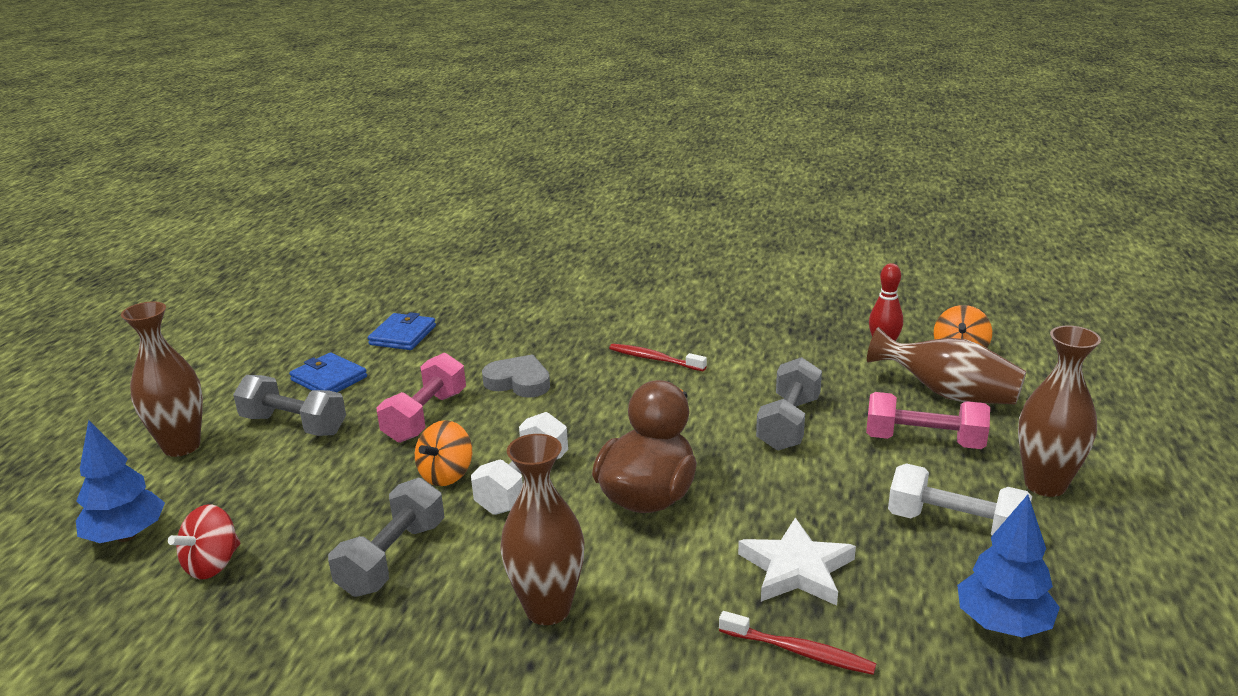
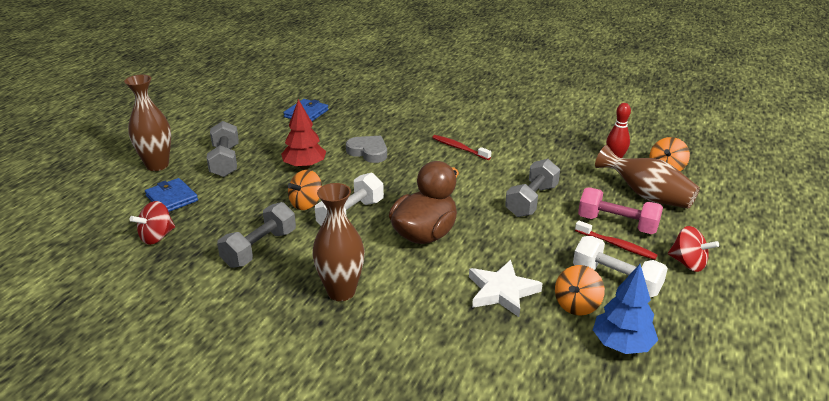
camera: 10 degrees right, 5 degrees up
blue tree [76,420,165,543] -> none
grey dumbbell [233,375,346,436] -> grey dumbbell turned 45 degrees clockwise [207,121,239,177]
blue wallet [289,352,367,392] -> blue wallet moved to [145,178,198,212]
pink dumbbell [376,353,466,443] -> red tree [281,99,326,169]
red toothbrush [719,611,876,675] -> red toothbrush moved to [575,221,658,260]
brown vase [1018,326,1101,497] -> red spinning top [668,226,719,272]
none -> orange spinning top [555,265,605,316]

